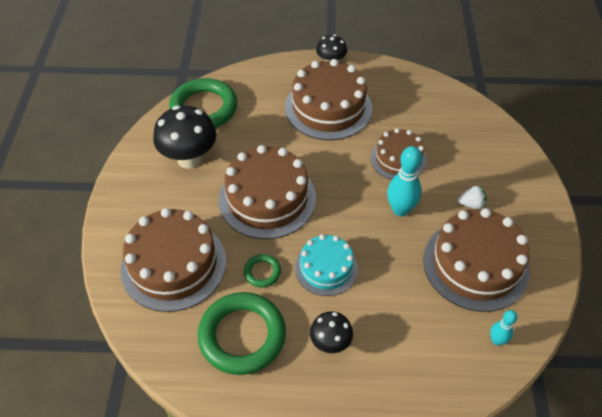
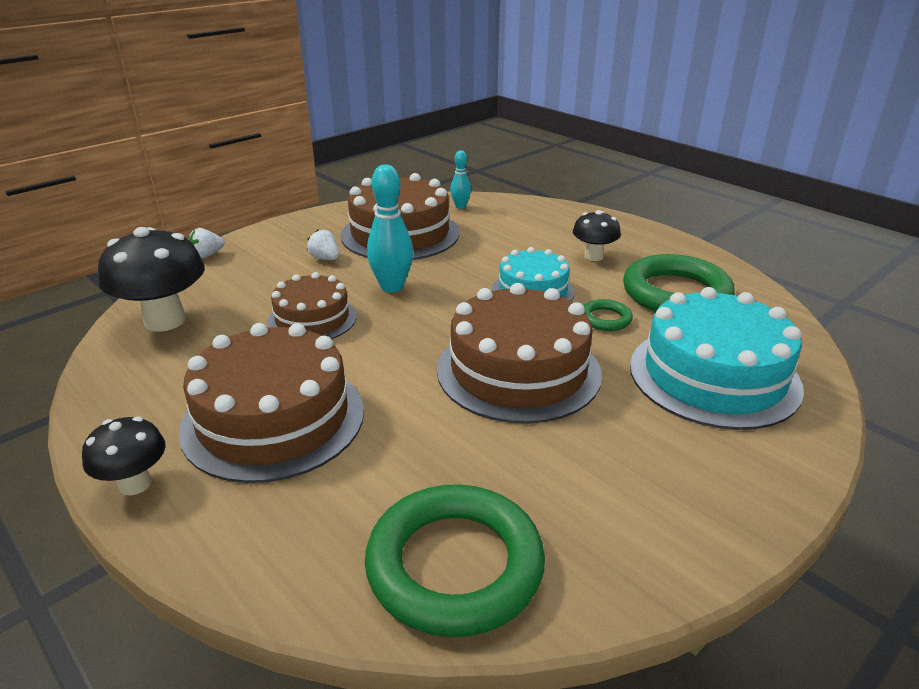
camera: 135 degrees left, 20 degrees down
brown cake [121,208,226,312] -> turquoise cake [630,287,804,430]
black mushroom [153,106,217,169] -> black mushroom moved to [98,227,205,332]
none -> white strawberry [188,228,225,258]

